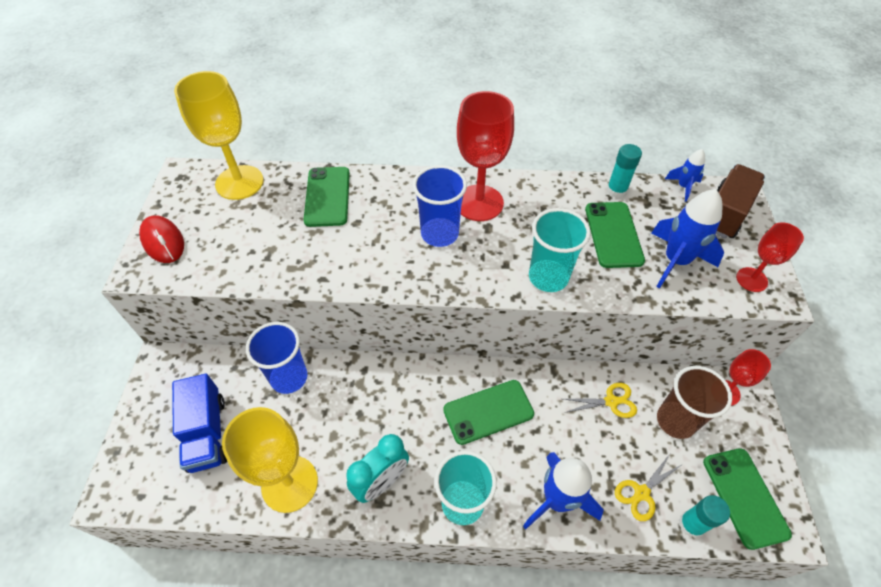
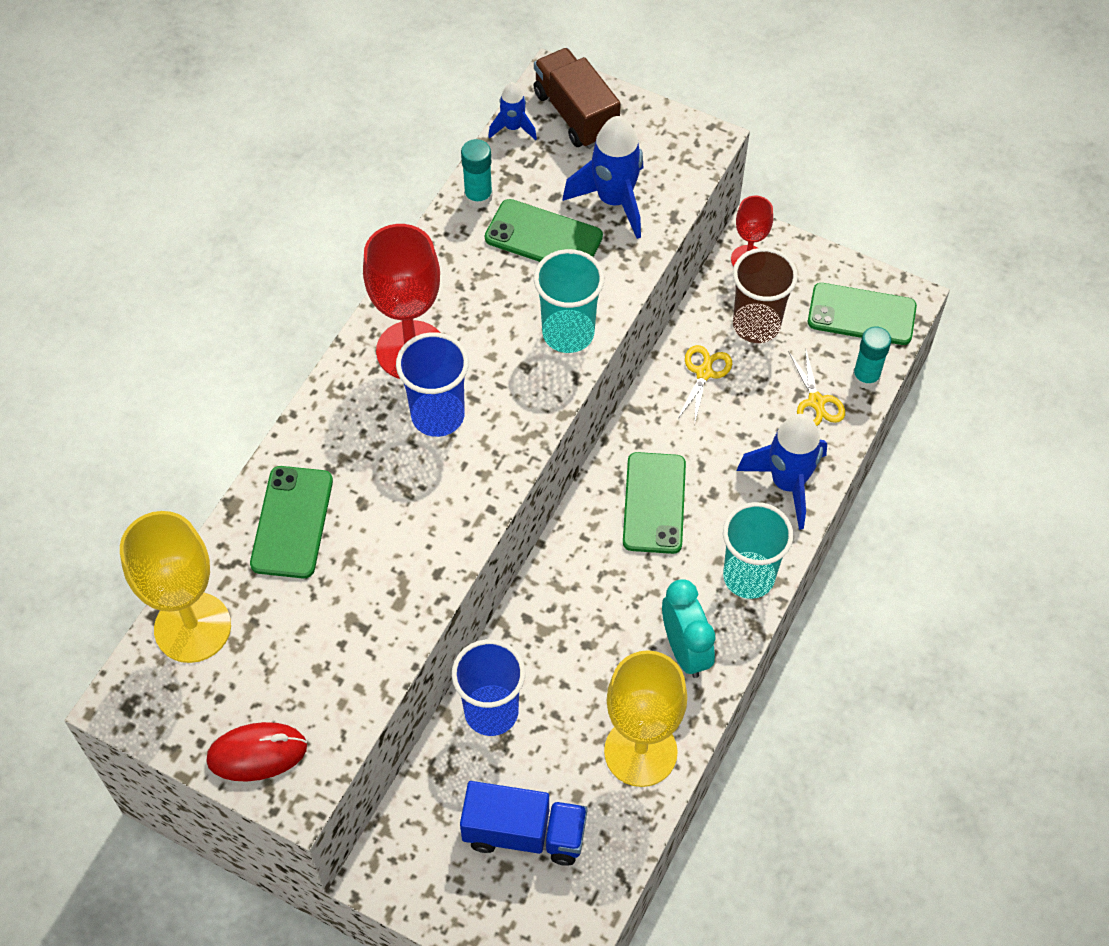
camera: 65 degrees left, 5 degrees up
green phone [303,167,350,227] -> green phone turned 75 degrees clockwise [250,466,333,578]
red goblet [736,222,804,292] -> none

